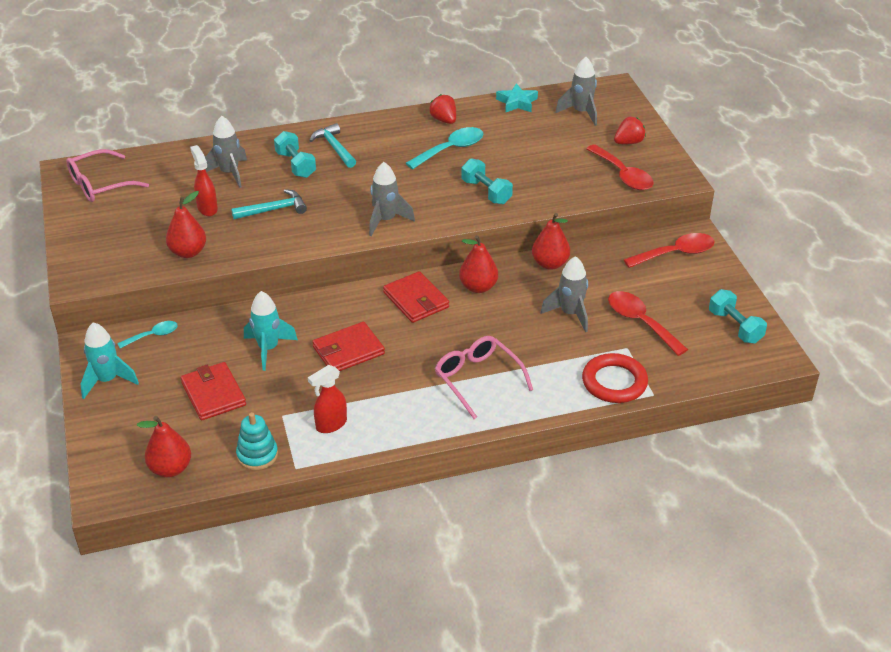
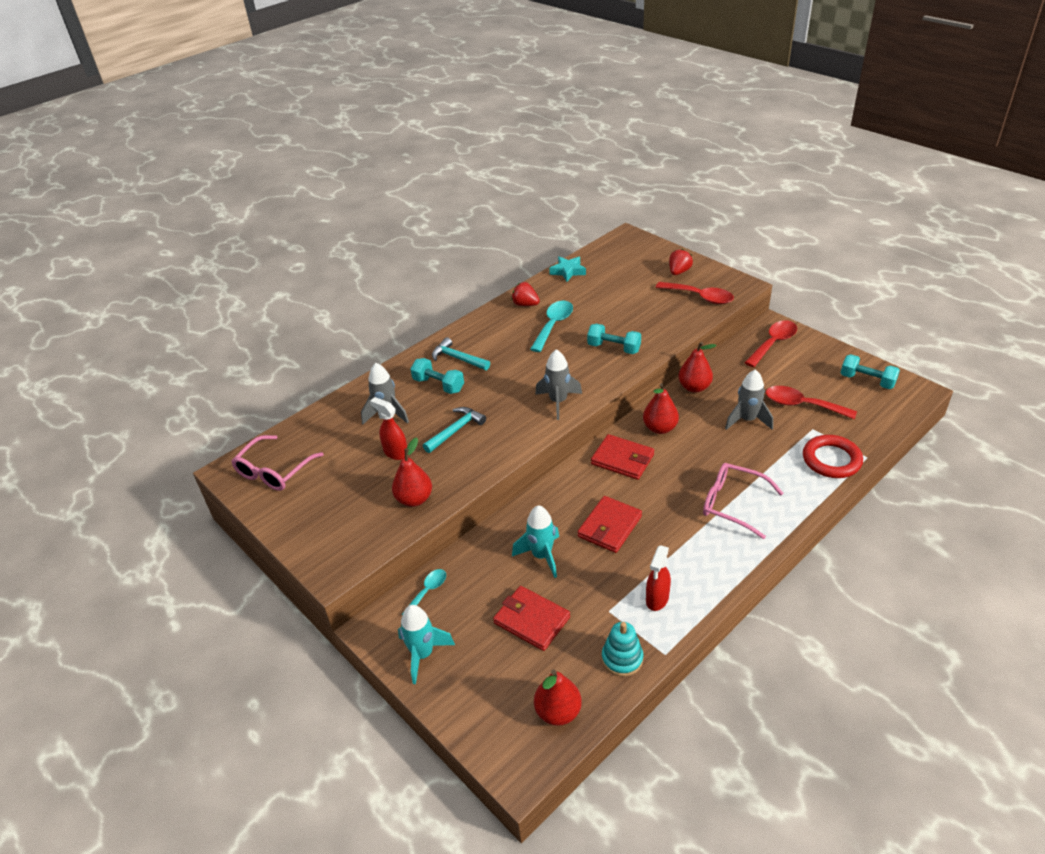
camera: 25 degrees left, 0 degrees up
grey rocket [555,57,597,126] -> none

